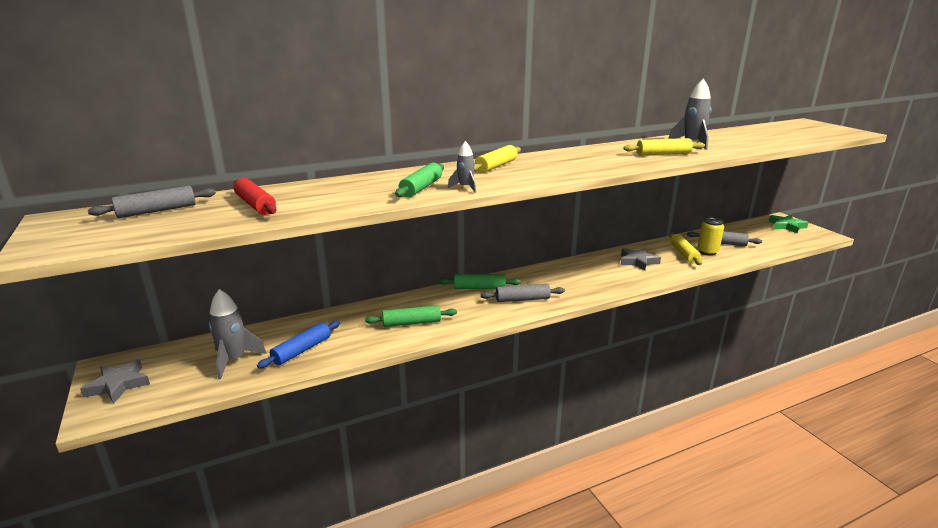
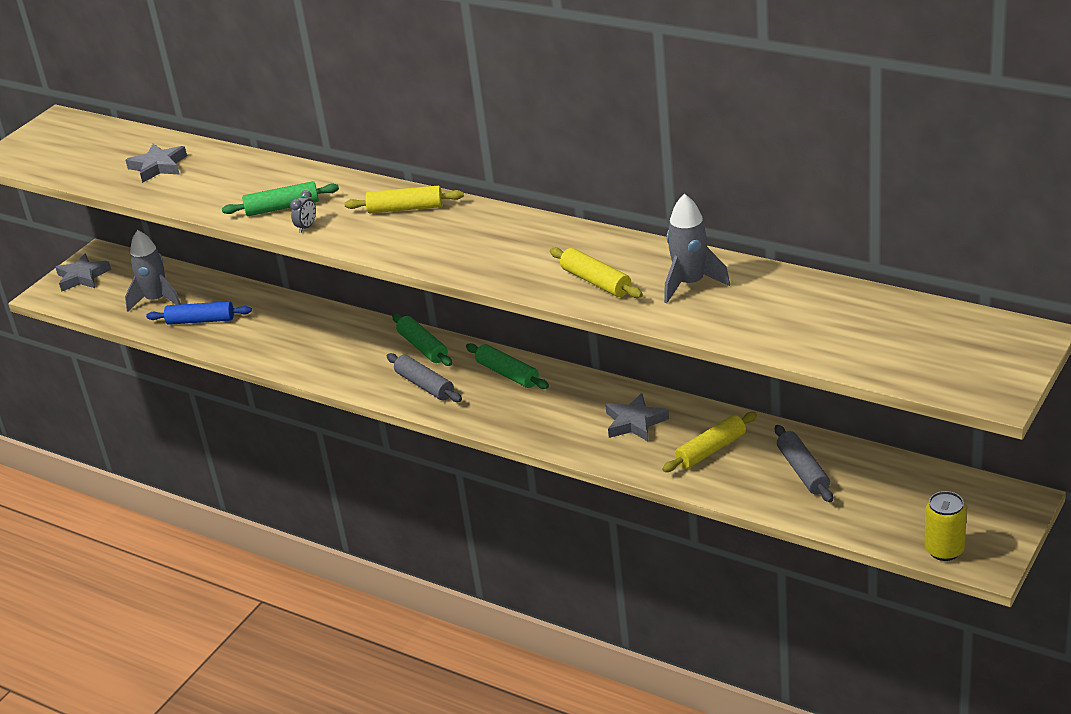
camera: 60 degrees right, 10 degrees up
grey rolling pin [88,186,216,218] -> none
red rolling pin [234,178,277,215] -> grey star [126,144,187,183]
green rolling pin [365,305,457,327] -> green rolling pin moved to [466,343,549,389]
grey rocket [448,141,476,193] -> grey clock [290,190,316,233]
yellow can [697,218,724,256] -> yellow can moved to [924,491,967,561]
green star [769,215,809,233] -> none

